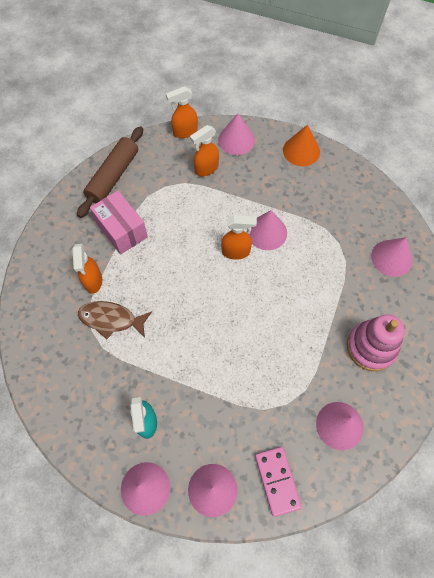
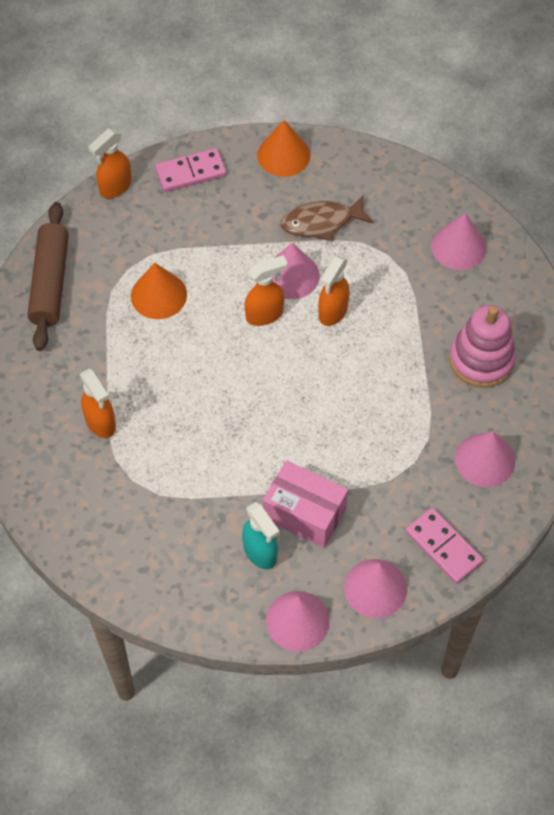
camera: 25 degrees left, 5 degrees down
brown fish [78,301,152,339] -> brown fish moved to [281,195,373,241]
pink box [90,191,148,254] -> pink box moved to [263,460,348,548]
orange spray bottle [190,125,219,176] -> orange spray bottle moved to [318,255,350,326]
pink cone [218,113,255,155] -> pink domino [155,148,226,192]
none -> orange cone [131,263,187,319]

